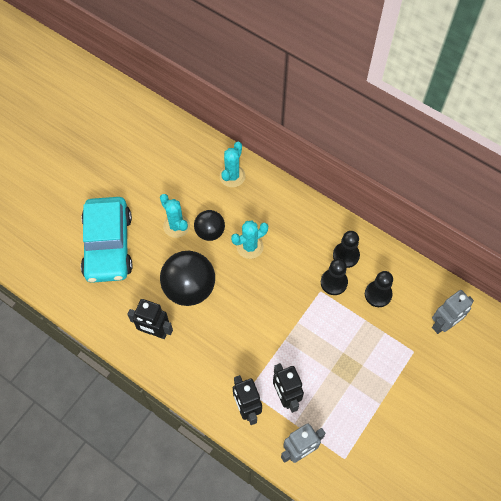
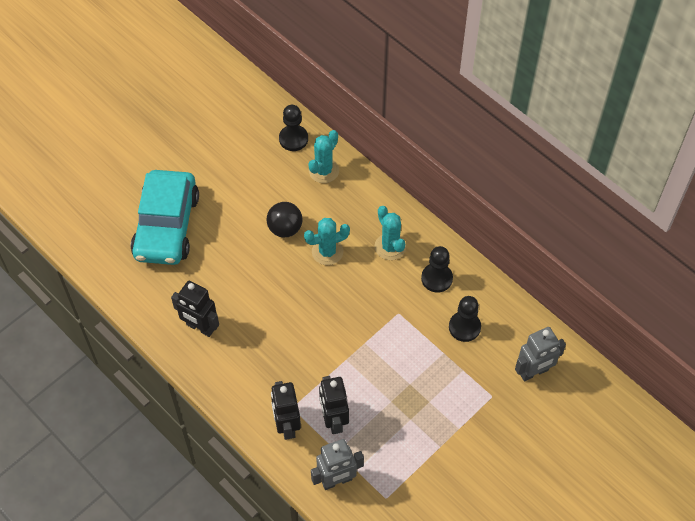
camera: 10 degrees right, 5 degrees down
turquoise cactus [160,194,190,238] -> turquoise cactus moved to [375,206,406,260]
black ball [160,251,215,306] -> none
black pawn [321,259,348,295] -> black pawn moved to [279,105,308,151]

